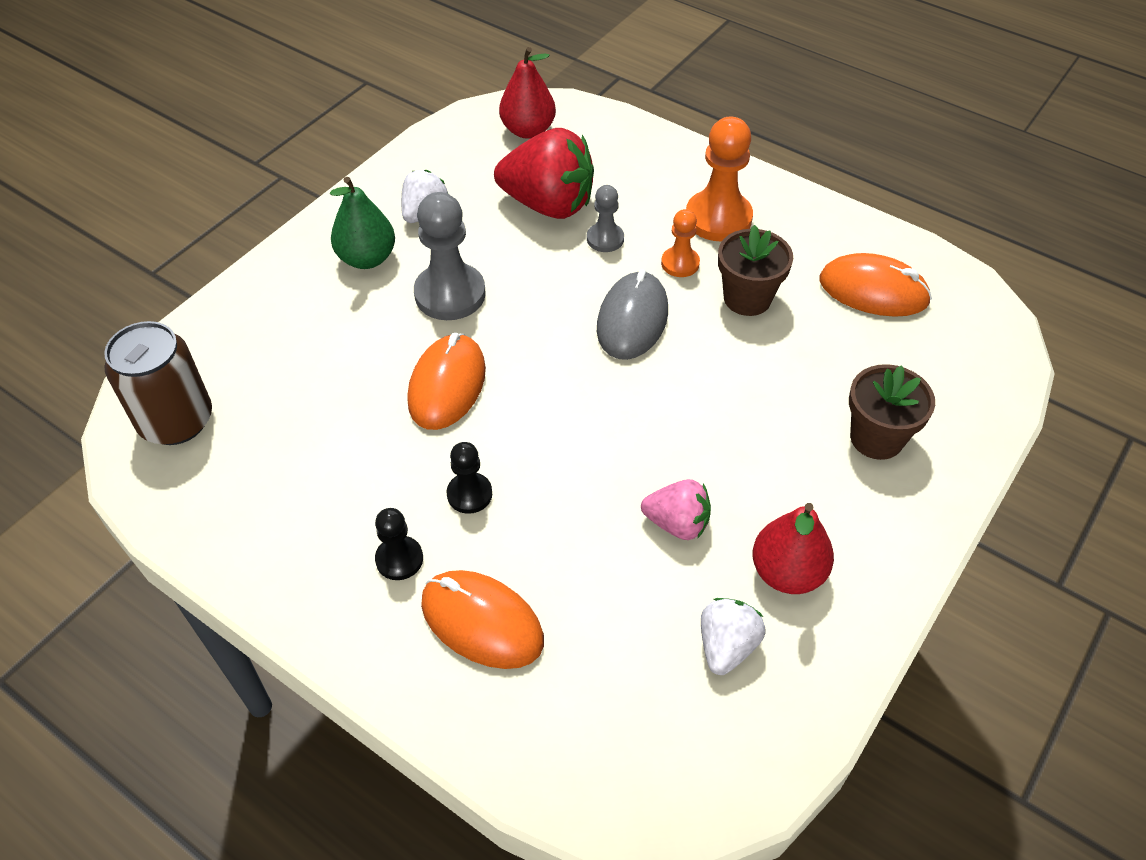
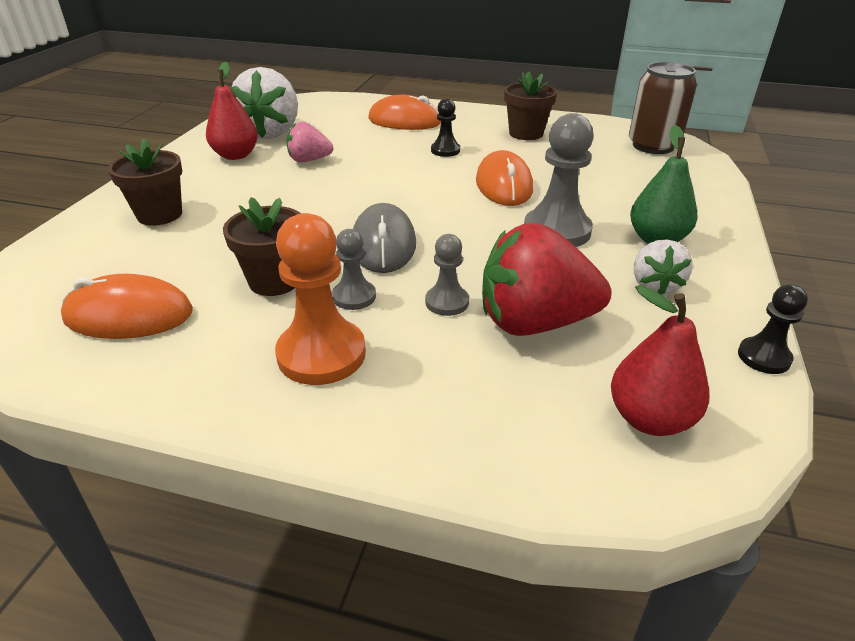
camera: 160 degrees right, 15 degrees down
black pawn [375,508,423,580] -> black pawn moved to [738,284,808,374]
orange pawn [661,209,700,277] -> grey pawn [332,229,376,310]
white strawberry [701,598,766,675] -> white strawberry [230,67,298,139], size x1.83
none -> brown flower pot [504,71,557,140]

